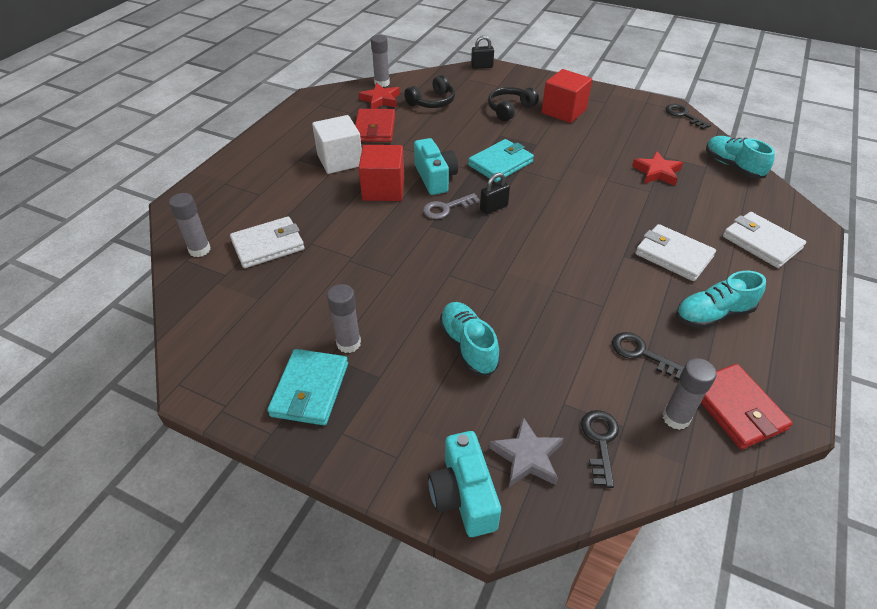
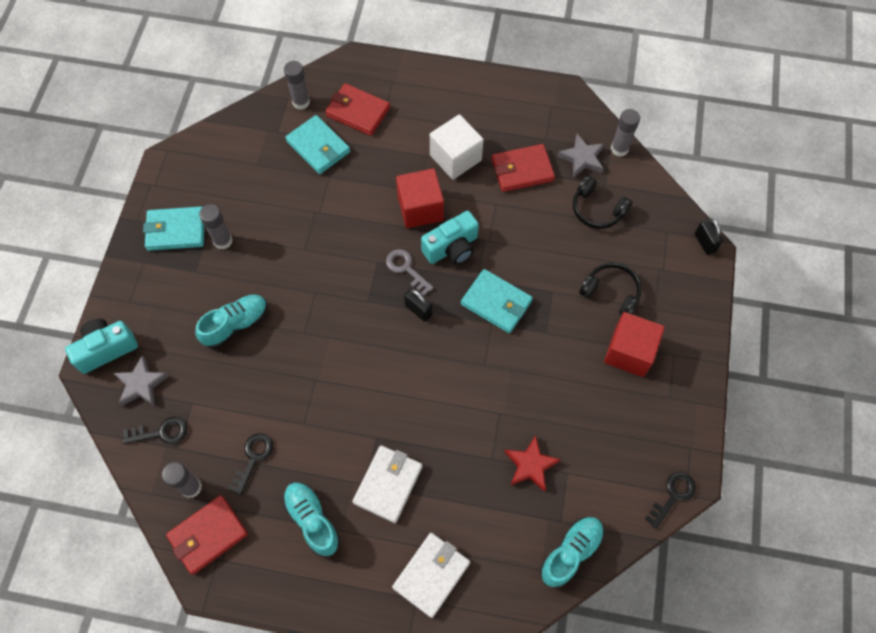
camera: 75 degrees right, 20 degrees up
white wallet [230,216,305,268] -> turquoise wallet [285,115,350,174]
red star [359,83,400,109] -> grey star [557,134,605,178]
none -> red wallet [325,83,390,136]

